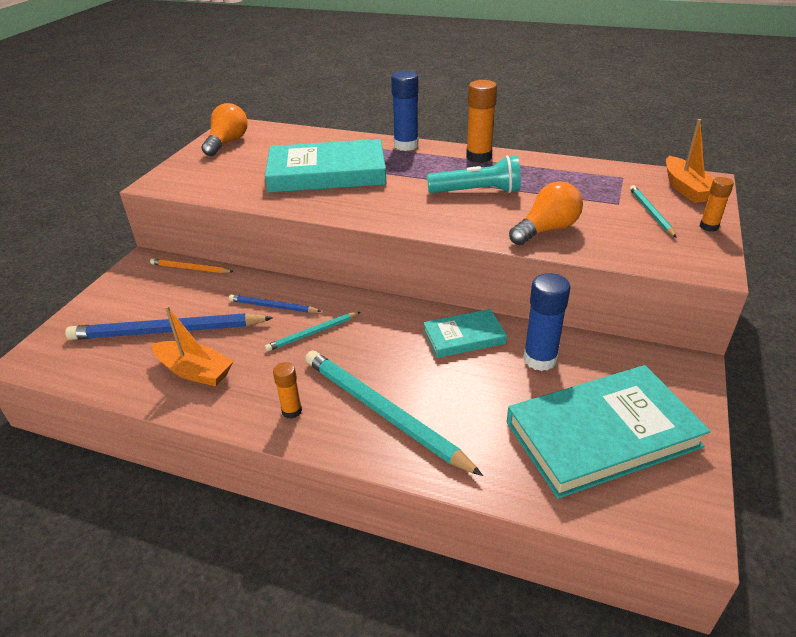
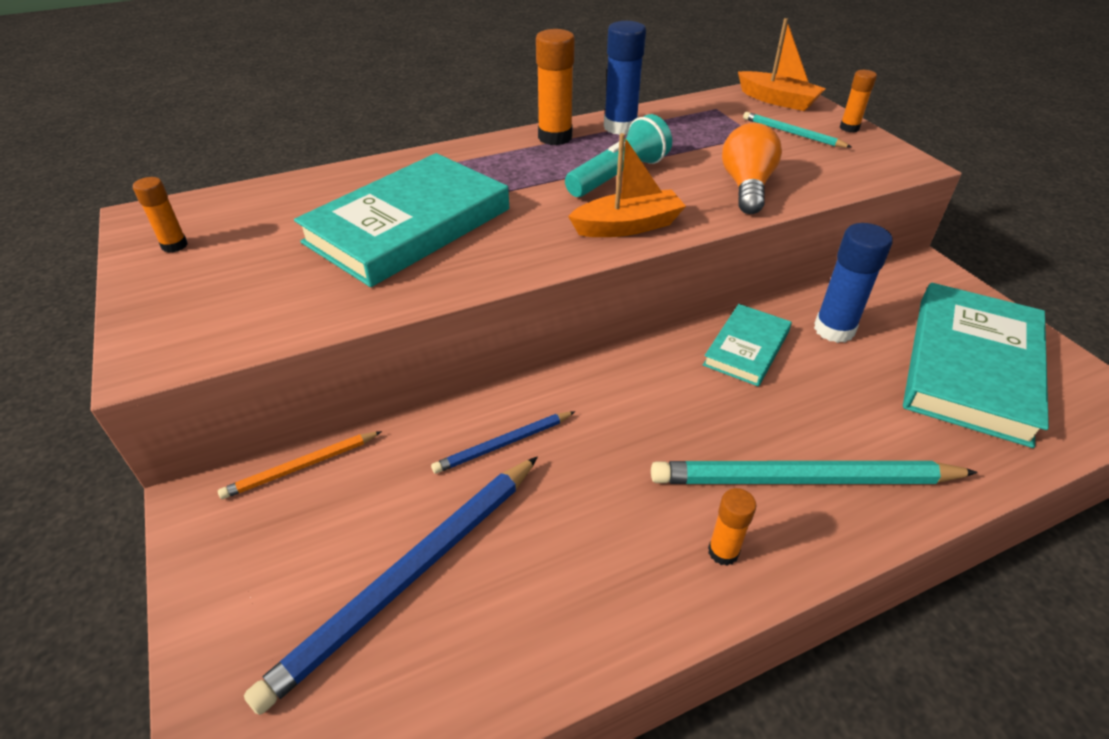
camera: 45 degrees left, 5 degrees up
orange boat [152,306,234,386] -> orange boat moved to [568,133,686,237]
orange light bulb [201,103,248,156] -> orange glue stick [133,177,188,253]
turquoise pencil [265,312,360,351] -> none
blue glue stick [391,71,419,151] -> blue glue stick moved to [604,21,646,135]

